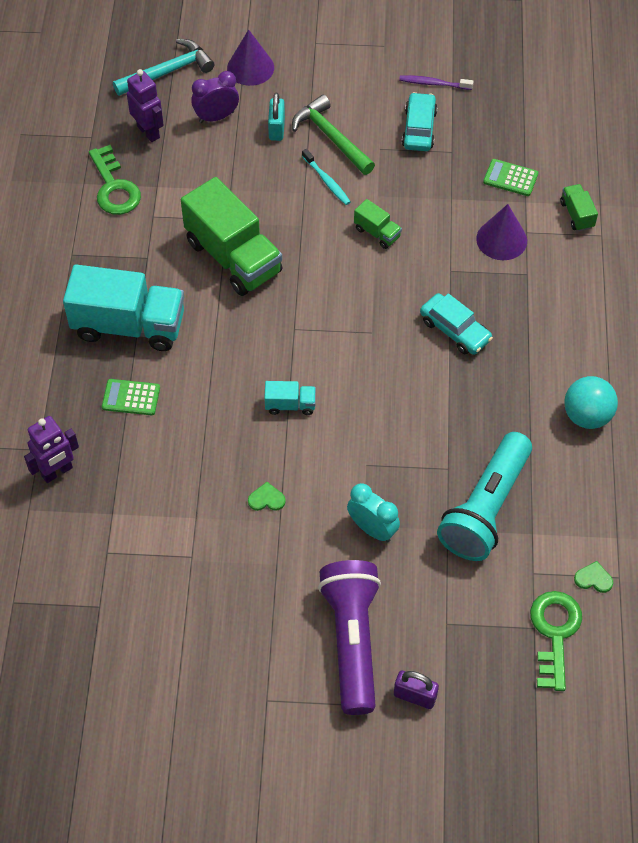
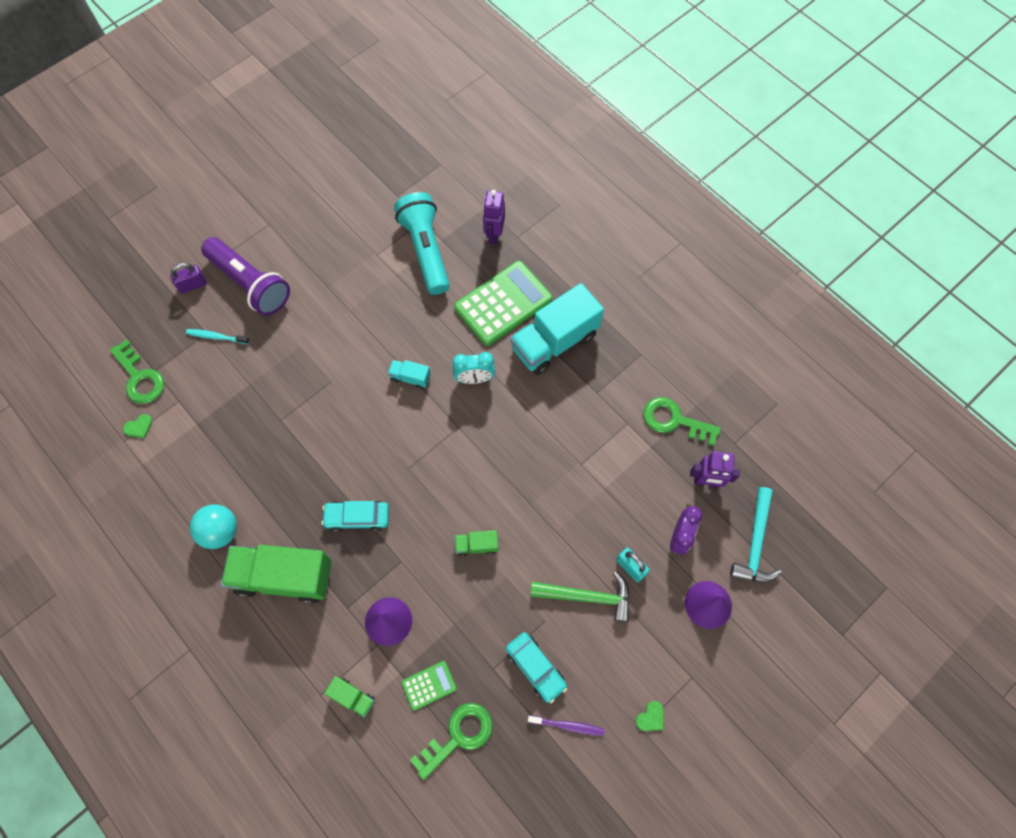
camera: 135 degrees right, 10 degrees up
green calculator [102,379,160,415] -> green calculator [454,261,553,346], size x2.11
green truck [181,177,282,296] -> green truck moved to [221,545,332,604]
green heart [248,482,286,511] -> green heart moved to [635,701,664,731]
turquoise truck [264,381,316,415] -> turquoise truck turned 60 degrees clockwise [388,360,431,389]
turquoise toothbrush [302,149,351,205] -> turquoise toothbrush moved to [186,329,249,344]
turquoise clock [347,483,400,542] -> turquoise clock moved to [452,352,495,384]
purple toothbrush [399,75,474,90] -> purple toothbrush turned 45 degrees clockwise [528,715,604,736]
turquoise flashlight [437,432,532,561] -> turquoise flashlight moved to [394,192,450,295]
none -> green key [410,703,493,780]

